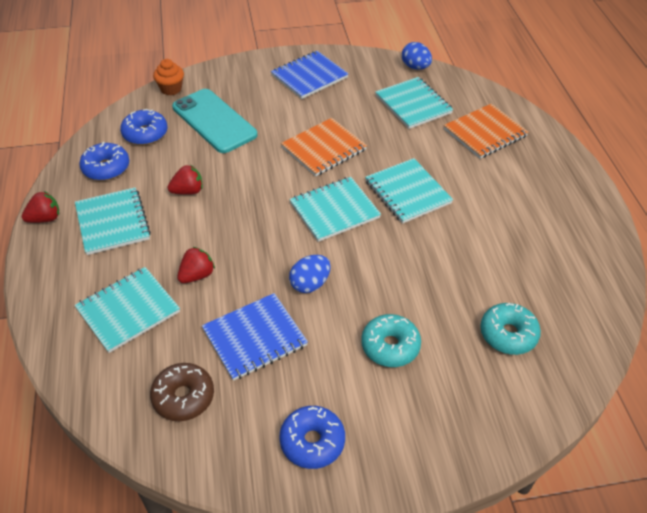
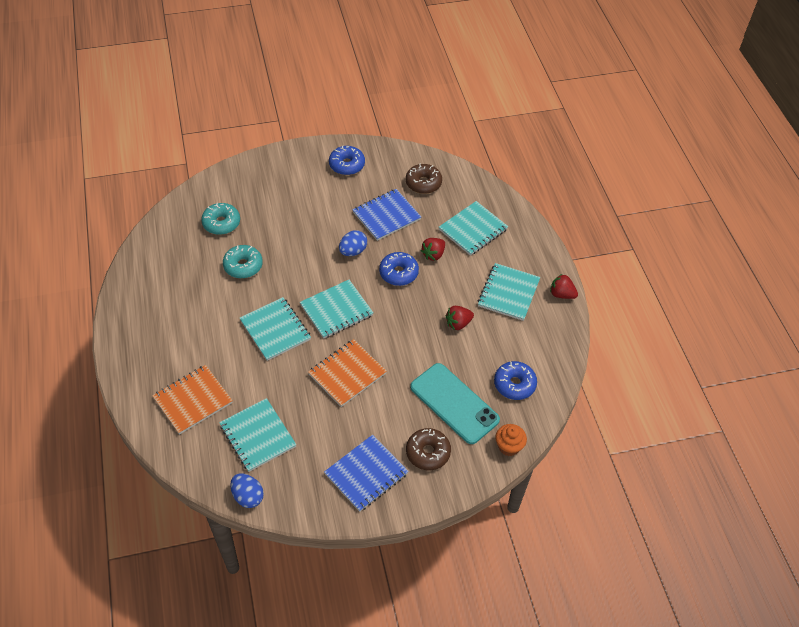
camera: 175 degrees right, 5 degrees up
red strawberry [22,191,59,223] -> red strawberry turned 60 degrees clockwise [550,274,578,299]
turquoise notebook [75,187,151,255] -> turquoise notebook turned 45 degrees clockwise [478,263,540,321]
blue donut [79,142,129,181] -> blue donut moved to [379,252,419,286]
turquoise donut [361,314,421,367] -> turquoise donut moved to [223,245,263,279]
none -> brown donut [406,428,451,470]

